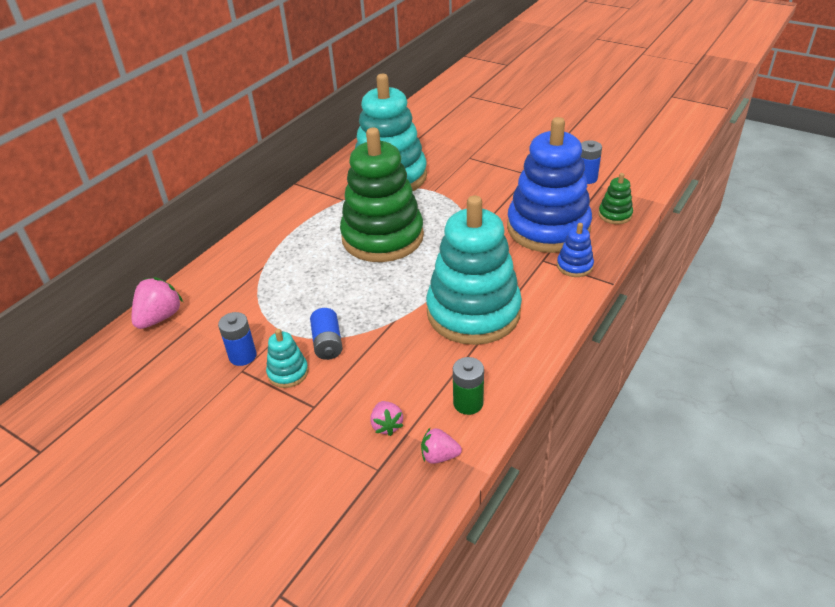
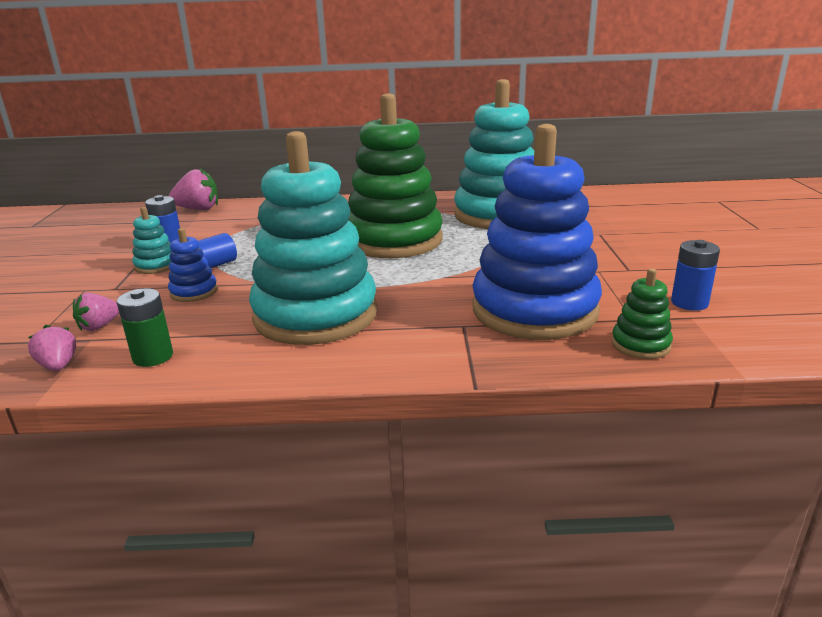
camera: 55 degrees right, 15 degrees down
blue stacking toy [557,223,594,277] -> blue stacking toy moved to [168,228,218,302]

